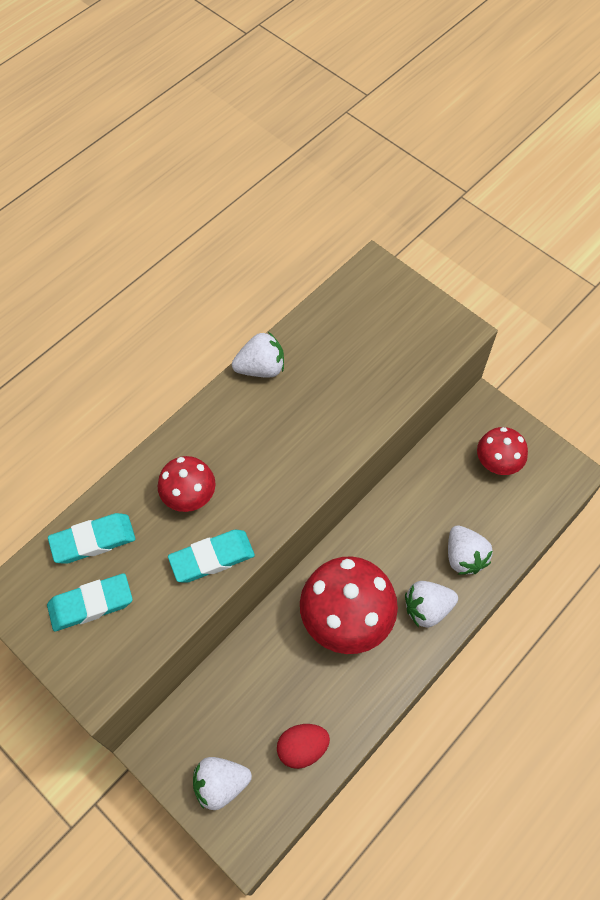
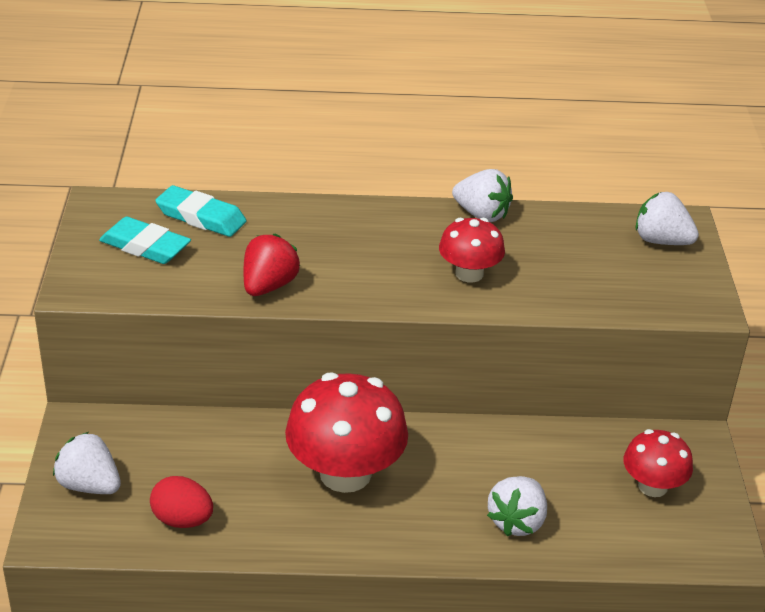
camera: 45 degrees right, 25 degrees down
red mushroom [158,456,216,512] -> red mushroom moved to [439,218,505,282]
turquoise eraser [168,530,255,582] -> red strawberry [244,233,300,296]
white strawberry [405,581,458,628] -> white strawberry moved to [636,192,699,245]

